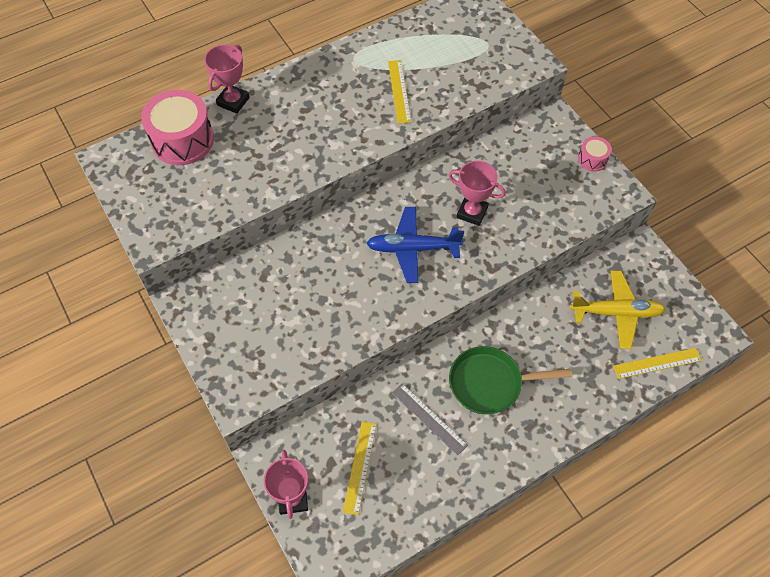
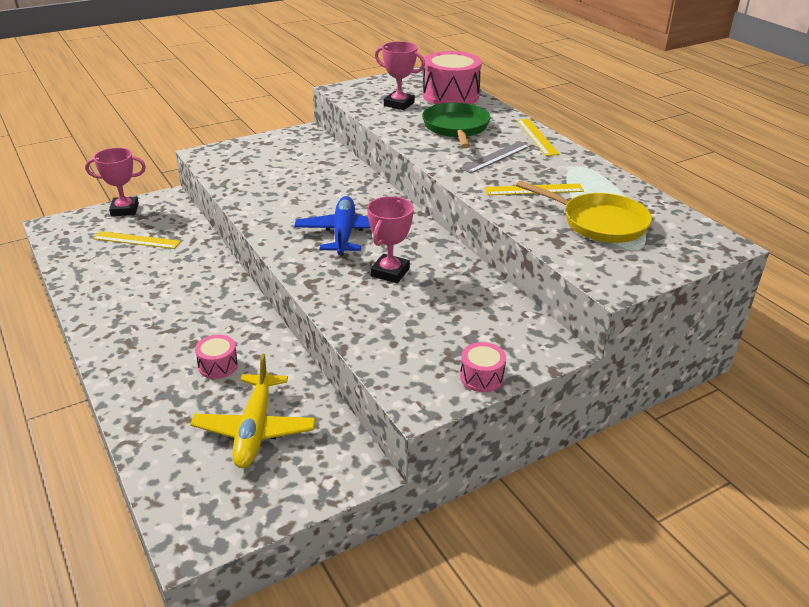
camera: 90 degrees right, 25 degrees down
pink trophy [204,44,250,114] -> pink trophy moved to [375,41,425,110]
grey ruler [392,383,468,456] -> grey ruler moved to [460,141,530,173]
green pan [449,346,572,414] -> green pan moved to [422,102,491,148]
yellow ruler [613,348,702,379] -> yellow ruler moved to [516,119,560,156]
none -> pink drum [195,335,238,379]
none -> yellow pan [516,180,652,243]

